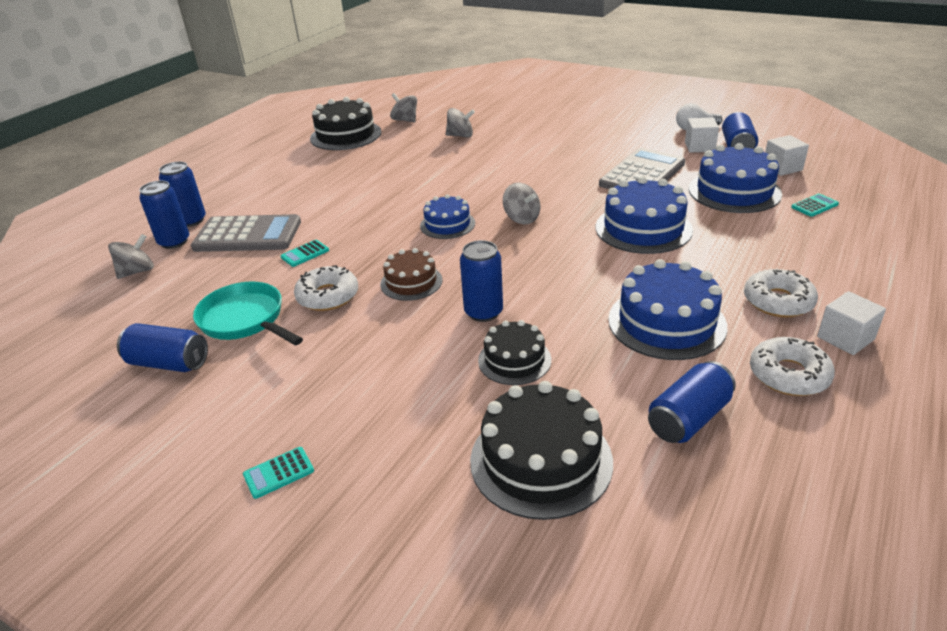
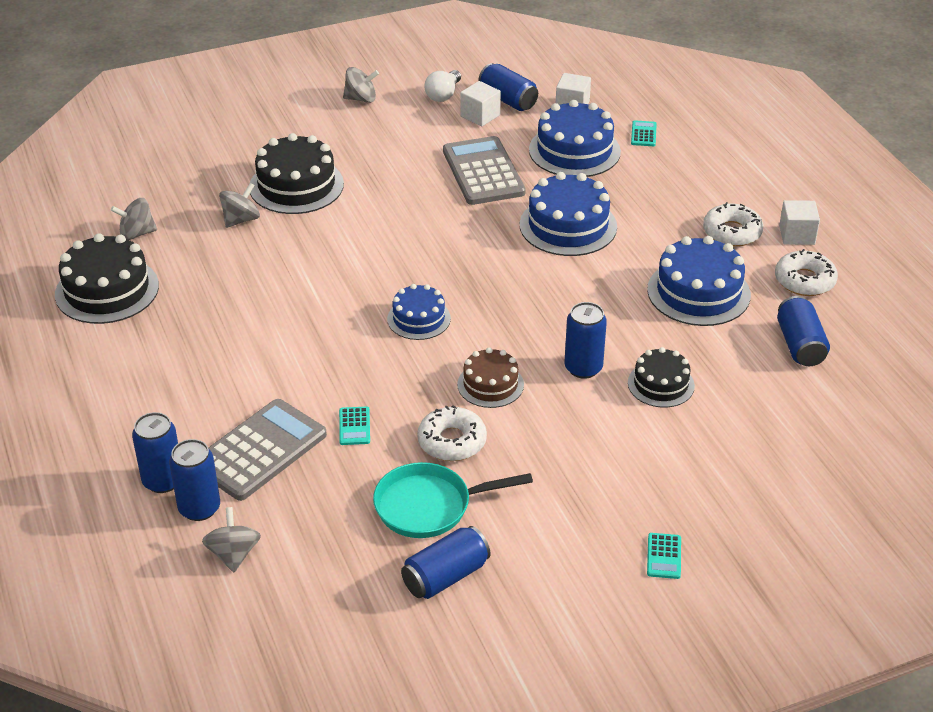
camera: 55 degrees left, 5 degrees up
black cake [470,381,613,520] -> black cake moved to [250,133,344,214]
grey spinning top [503,183,540,224] -> grey spinning top moved to [343,67,379,103]

